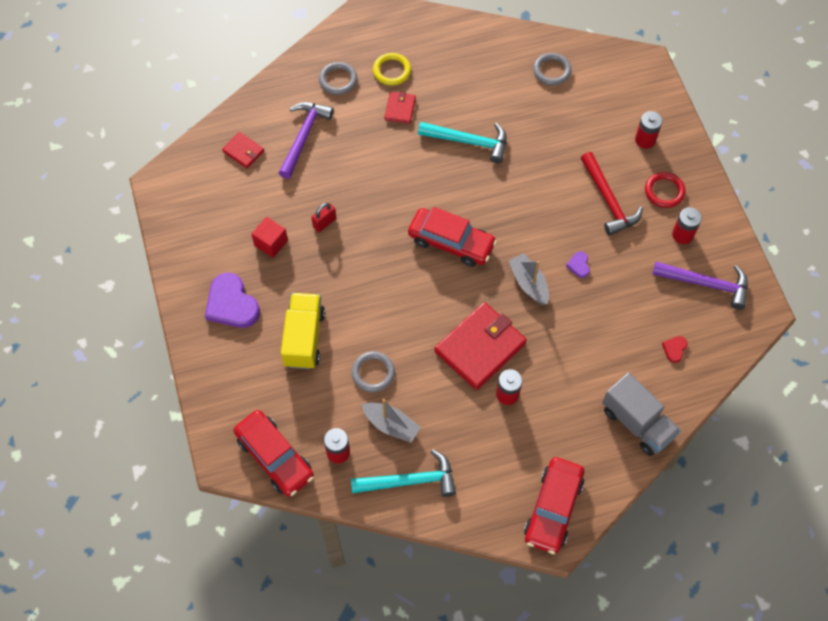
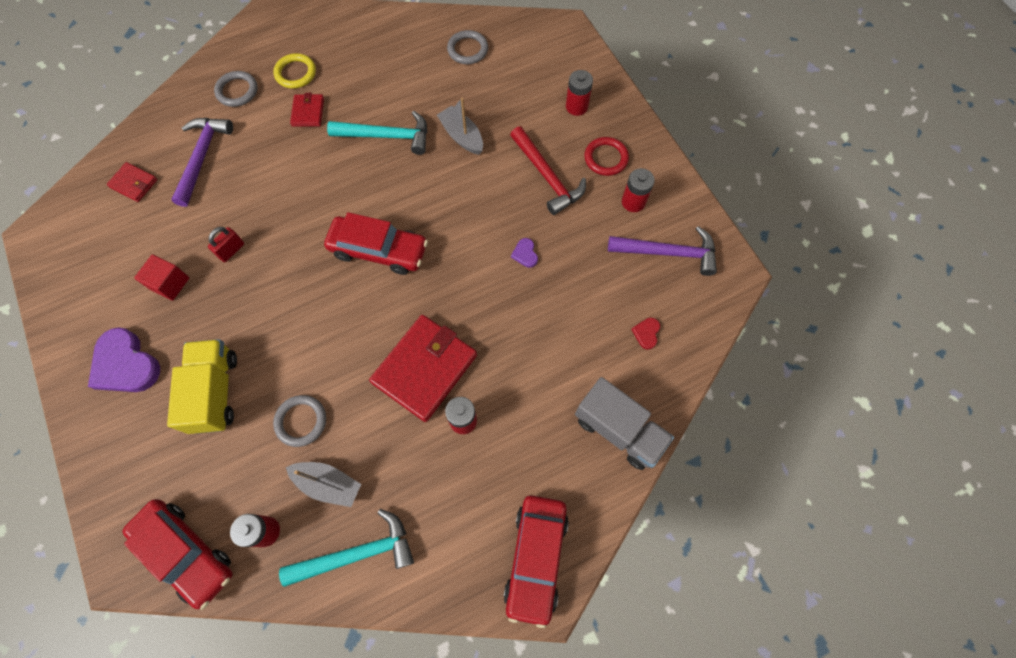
camera: 10 degrees left, 5 degrees up
grey boat [509,253,549,305] -> grey boat moved to [437,97,483,155]

